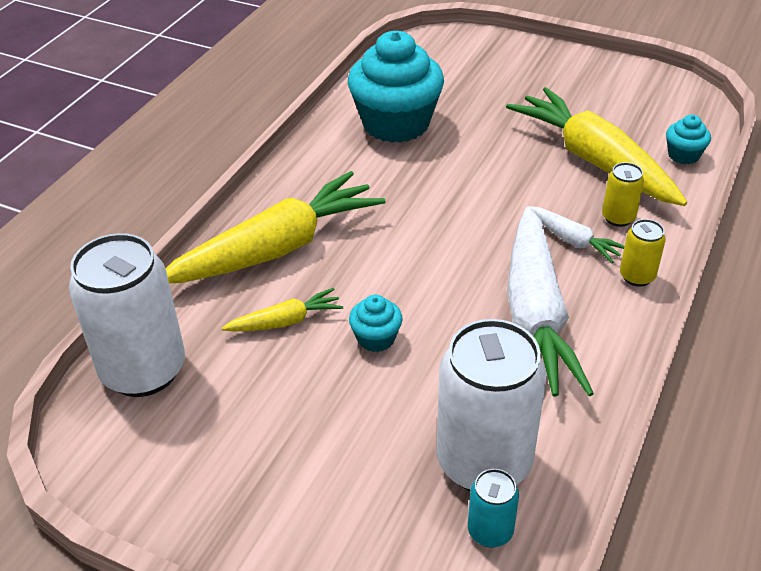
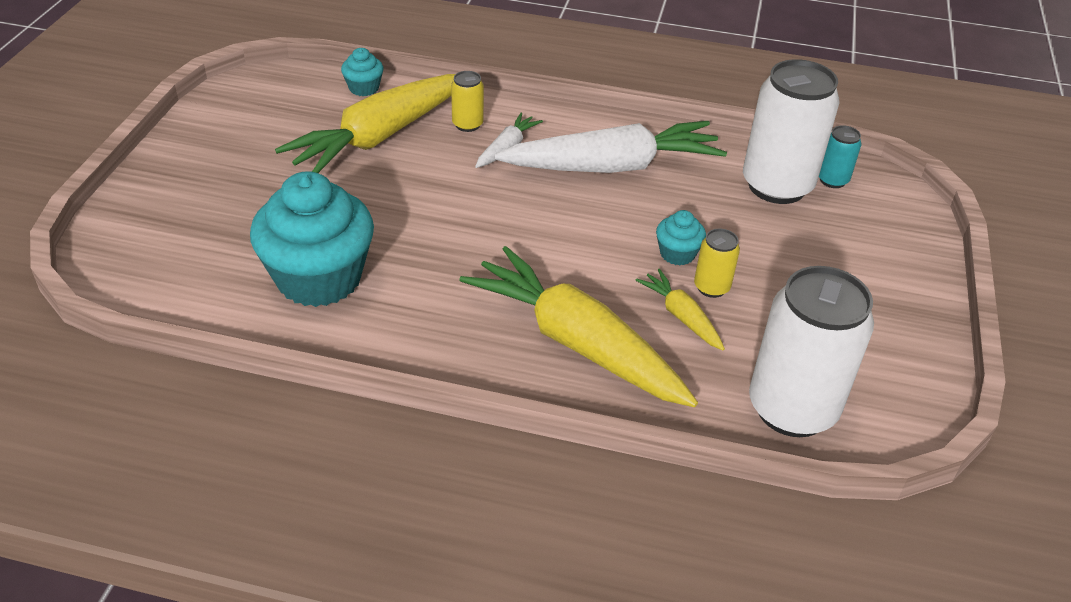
camera: 105 degrees left, 0 degrees up
yellow can [620,219,666,287] -> yellow can moved to [694,229,740,298]

